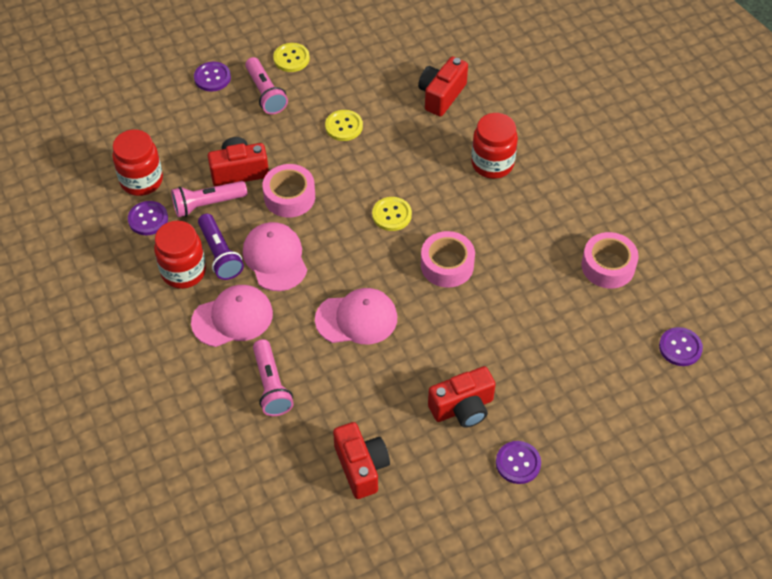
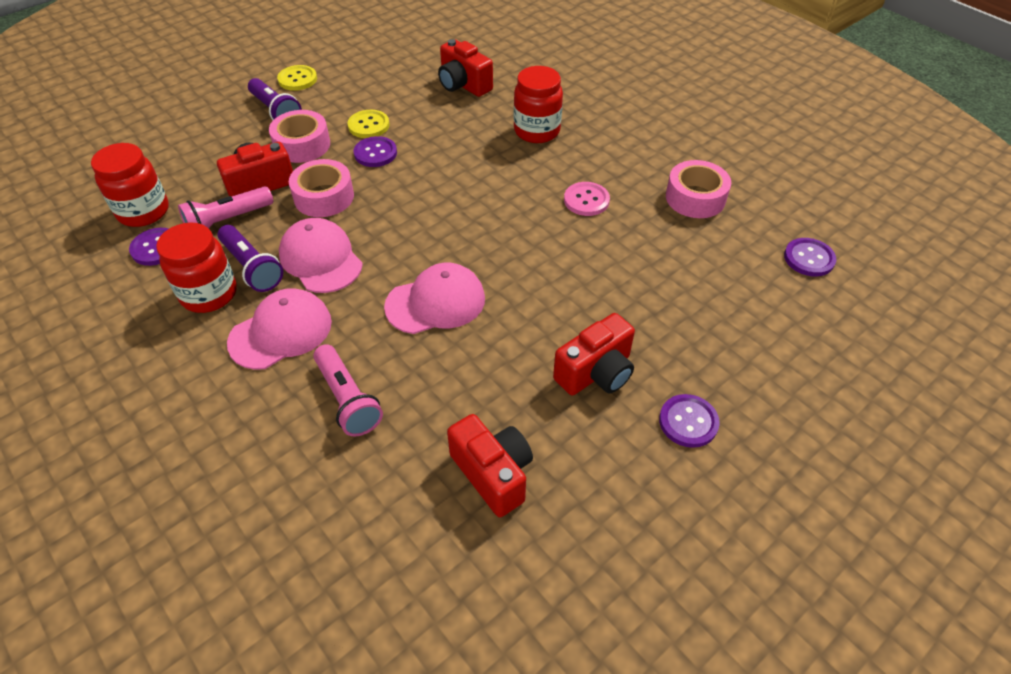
camera: 15 degrees left, 5 degrees down
purple button [194,62,231,92] -> purple button moved to [353,136,397,167]
pink flashlight [245,57,288,114] -> purple flashlight [248,78,302,120]
yellow button [372,197,412,231] -> none
red camera [418,56,468,117] -> red camera turned 60 degrees counterclockwise [438,39,493,97]
pink tape [421,231,475,288] -> pink tape moved to [269,110,330,163]
none -> pink button [564,182,610,216]

